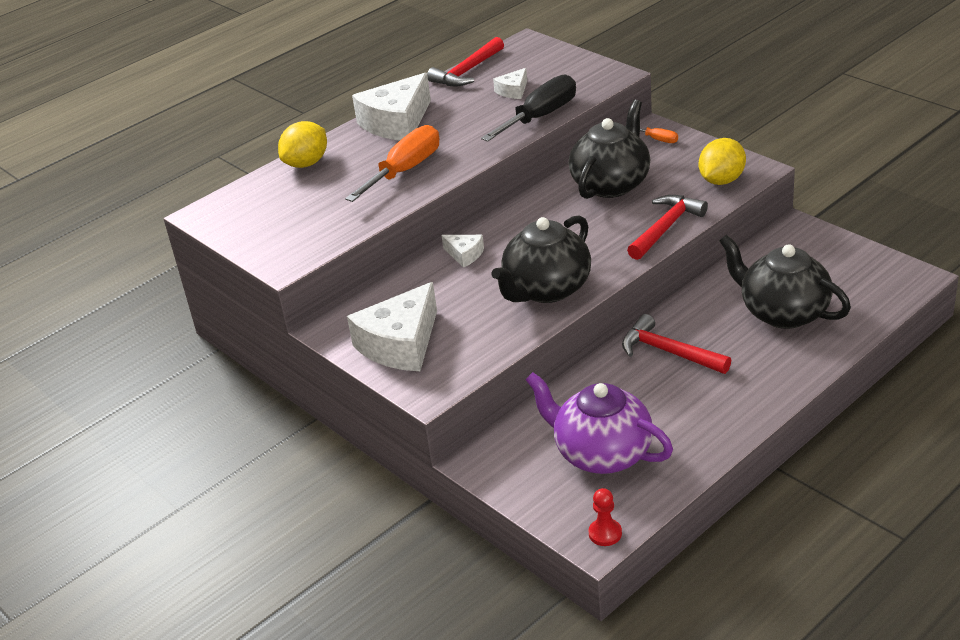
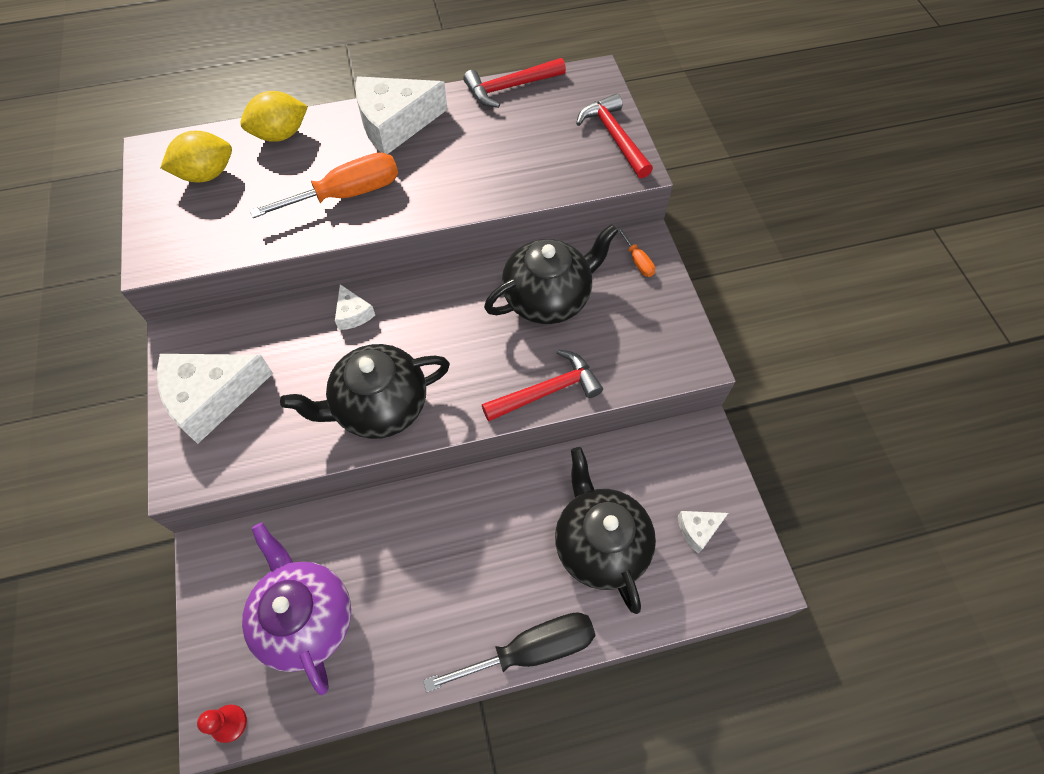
camera: 25 degrees right, 25 degrees up
black screwdriver [481,74,576,142] -> black screwdriver moved to [423,612,596,693]
white cheese [493,68,527,99] -> white cheese moved to [678,511,728,554]
red hammer [622,314,731,374] -> red hammer moved to [576,93,653,178]
yellow lemon [699,138,746,185] -> yellow lemon moved to [160,131,232,182]

